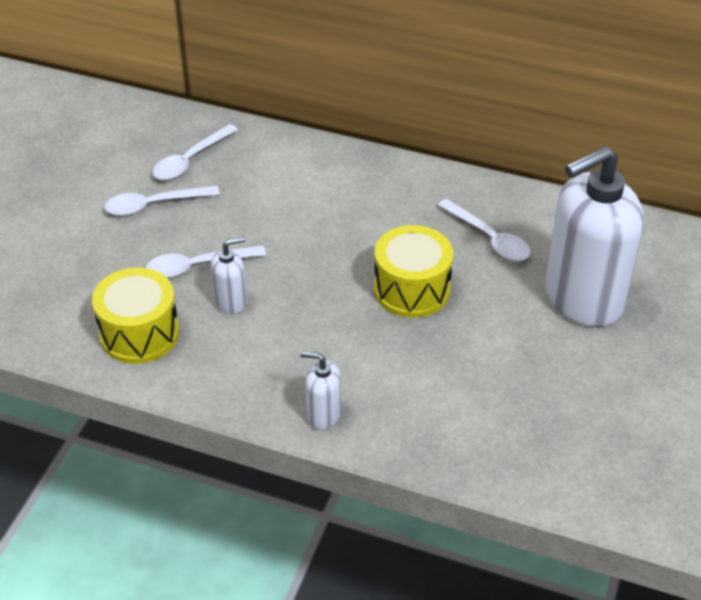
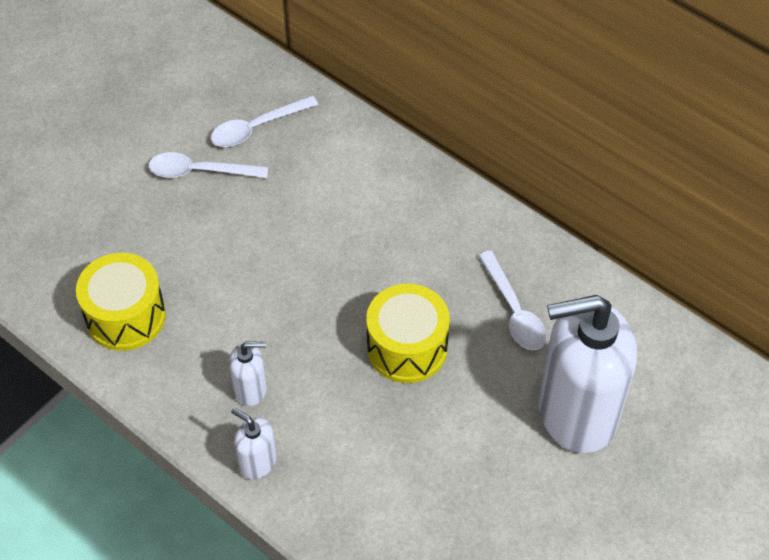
camera: 20 degrees right, 10 degrees up
white spoon [146,245,266,278] -> none
white soap dispenser [211,236,247,314] -> white soap dispenser moved to [229,342,267,406]

